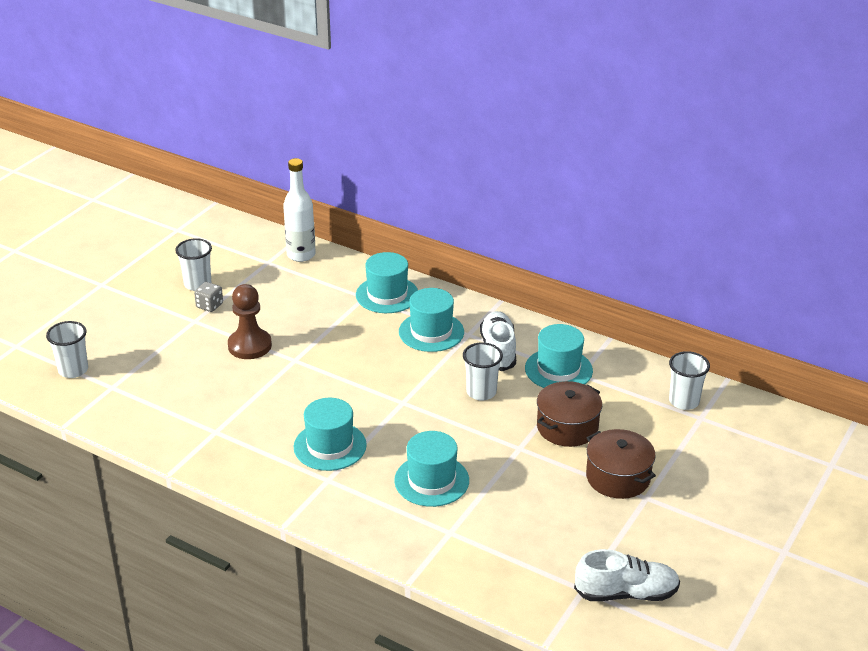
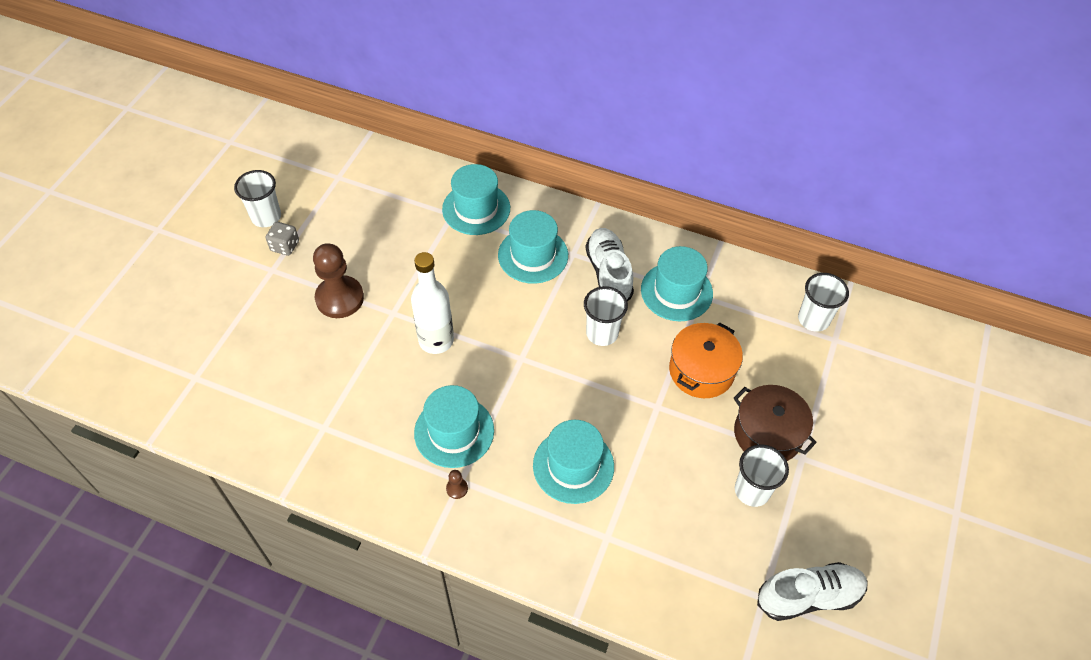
camera: 10 degrees left, 20 degrees up
white cup [46,321,88,378] -> white cup moved to [735,445,789,507]
white bottle [283,158,316,262] -> white bottle moved to [411,252,454,354]
brown pot [537,381,602,447] -> orange pot [669,322,743,398]
none -> brown pawn [446,470,468,499]

